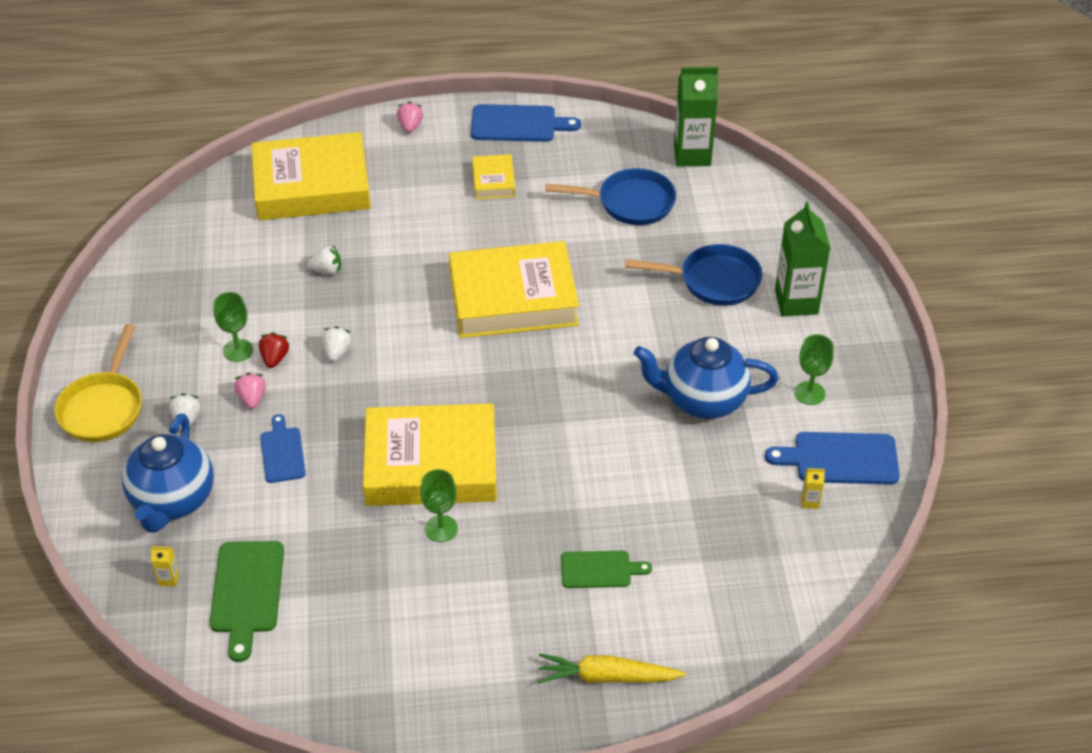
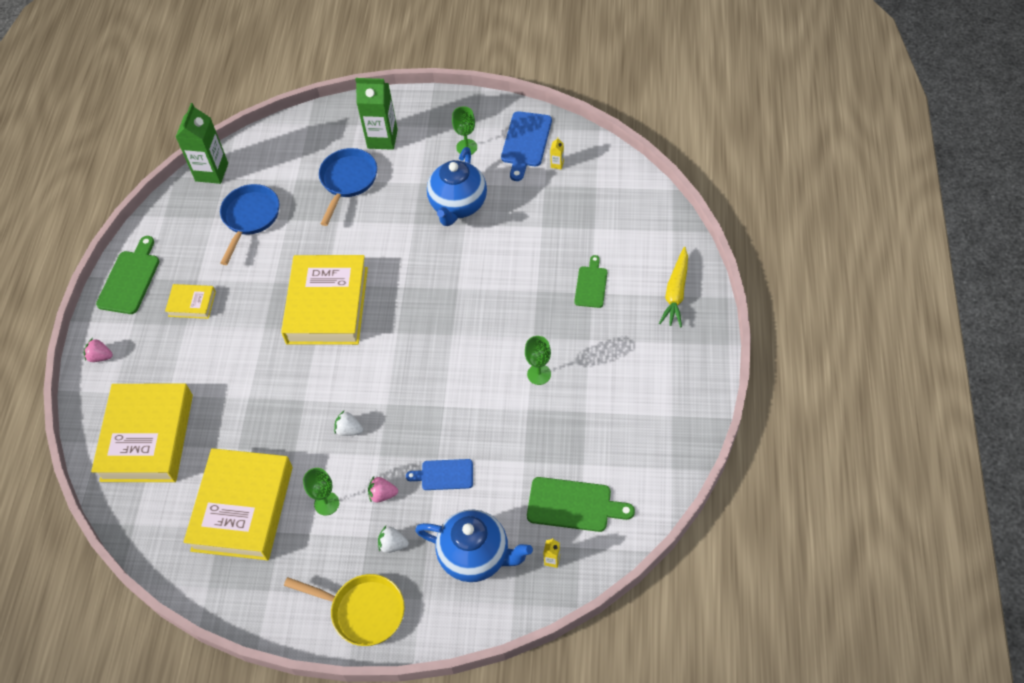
camera: 75 degrees left, 10 degrees up
red strawberry [259,332,289,368] -> none
white strawberry [307,246,341,275] -> none
yellow book [363,403,497,506] -> yellow book moved to [184,448,293,560]
blue cutting board [471,104,581,142] -> green cutting board [96,236,159,314]

